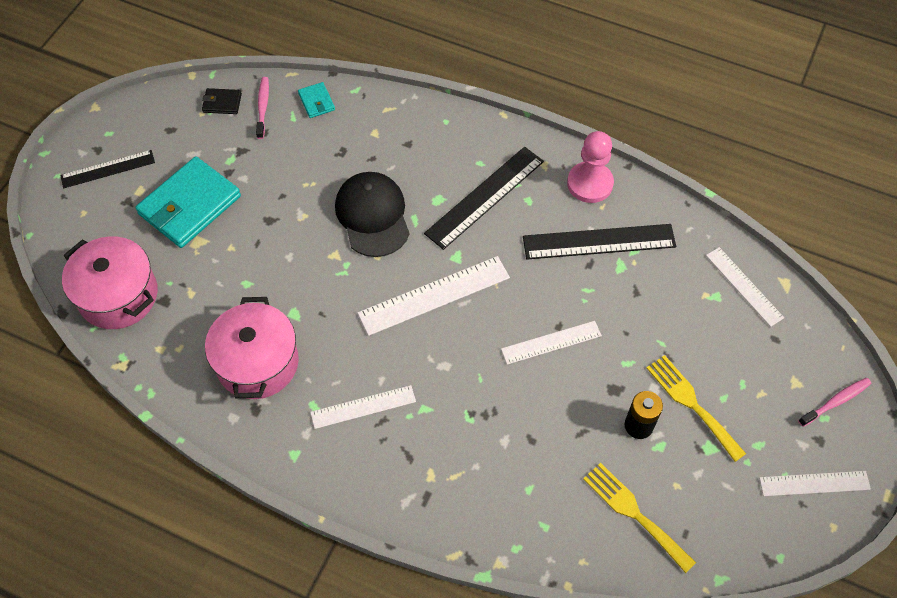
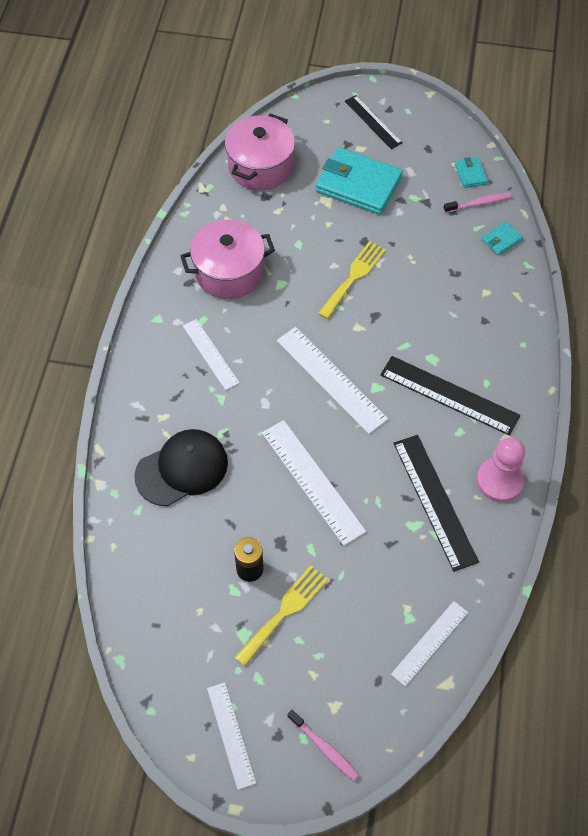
camera: 75 degrees right, 0 degrees up
black wallet [202,88,242,114] -> turquoise wallet [455,157,488,188]
black cap [335,172,410,257] -> black cap moved to [134,429,228,506]
white ruler [501,321,602,365] -> white ruler [262,420,366,546], size x1.58
yellow fork [583,463,696,573] -> yellow fork moved to [318,241,386,319]

